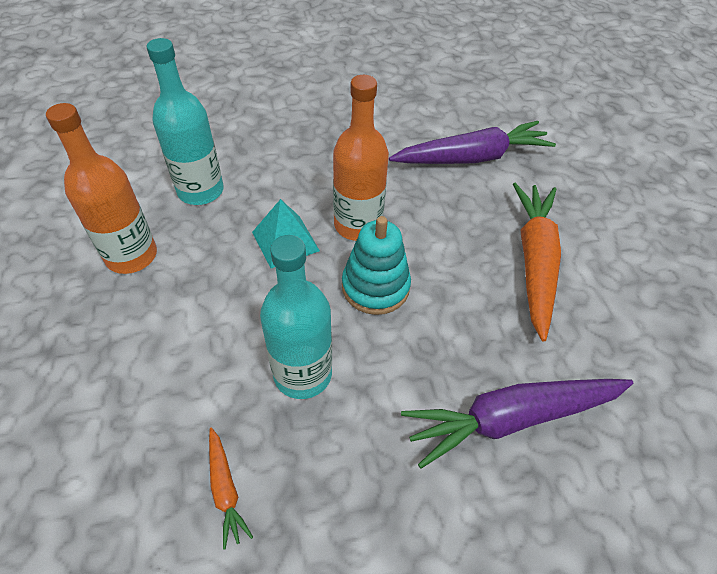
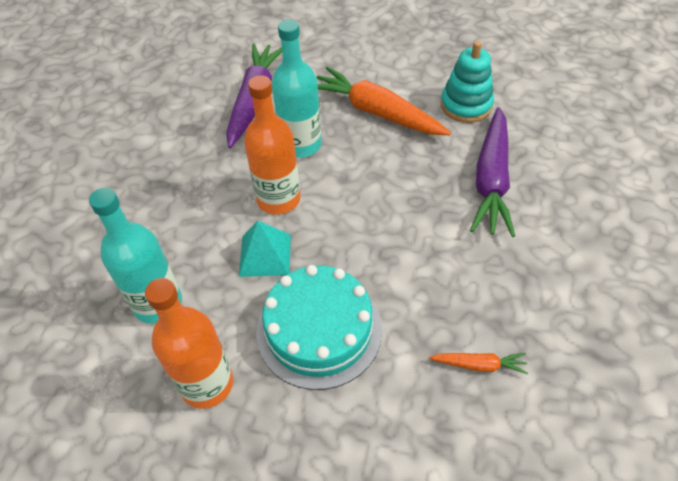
camera: 60 degrees left, 0 degrees up
turquoise bottle [260,235,332,399] -> turquoise bottle moved to [272,19,321,158]
turquoise stacking toy [342,216,411,315] -> turquoise stacking toy moved to [441,41,494,123]
none -> turquoise cake [256,265,382,390]

